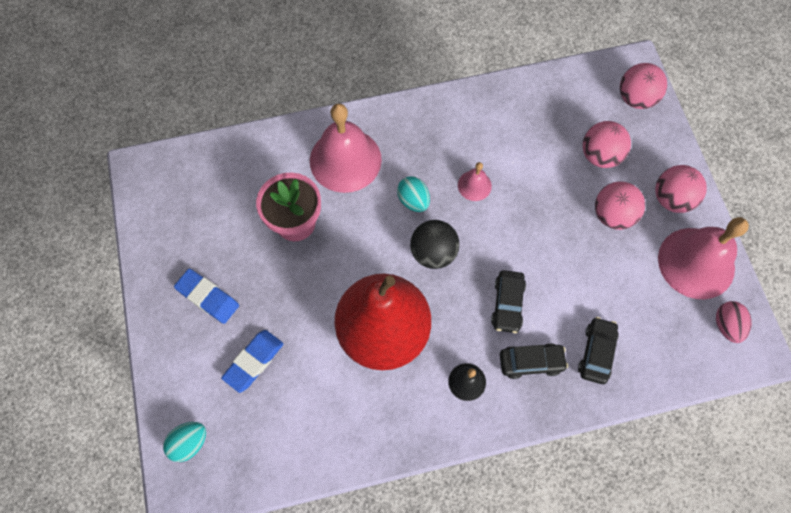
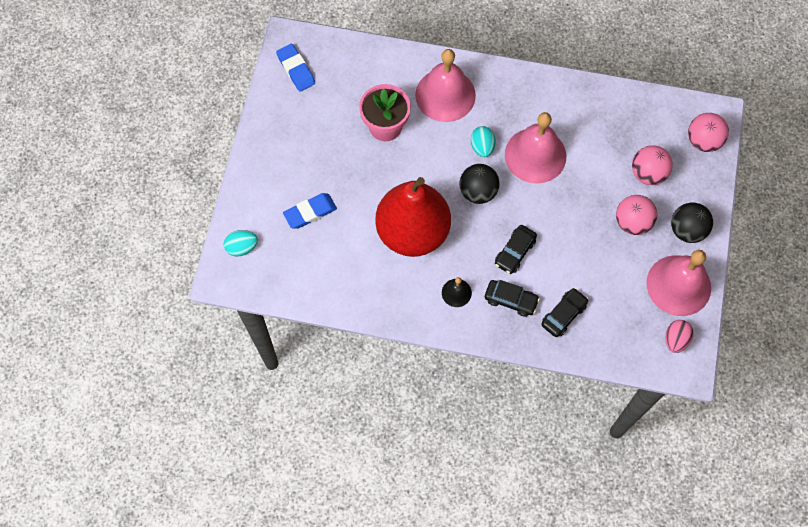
camera: 25 degrees right, 0 degrees up
blue eraser [174,269,239,324] -> blue eraser moved to [276,44,315,91]
pink bell [458,162,492,201] -> pink bell [505,112,566,184], size x2.15
pink ball [655,165,707,213] -> black ball [671,202,713,243]

